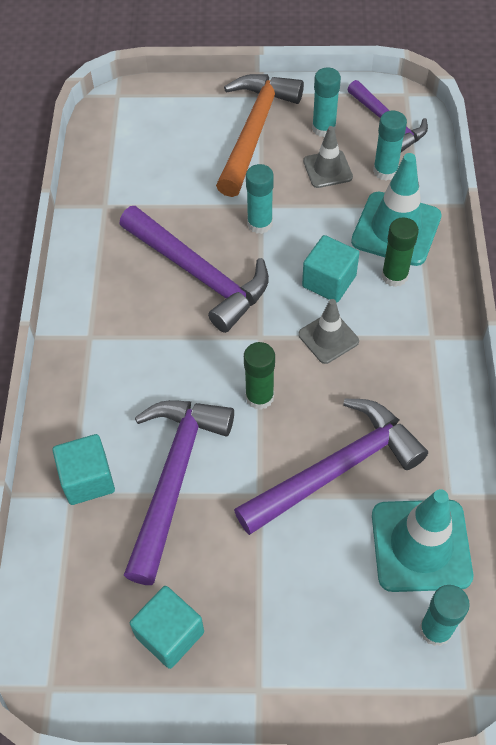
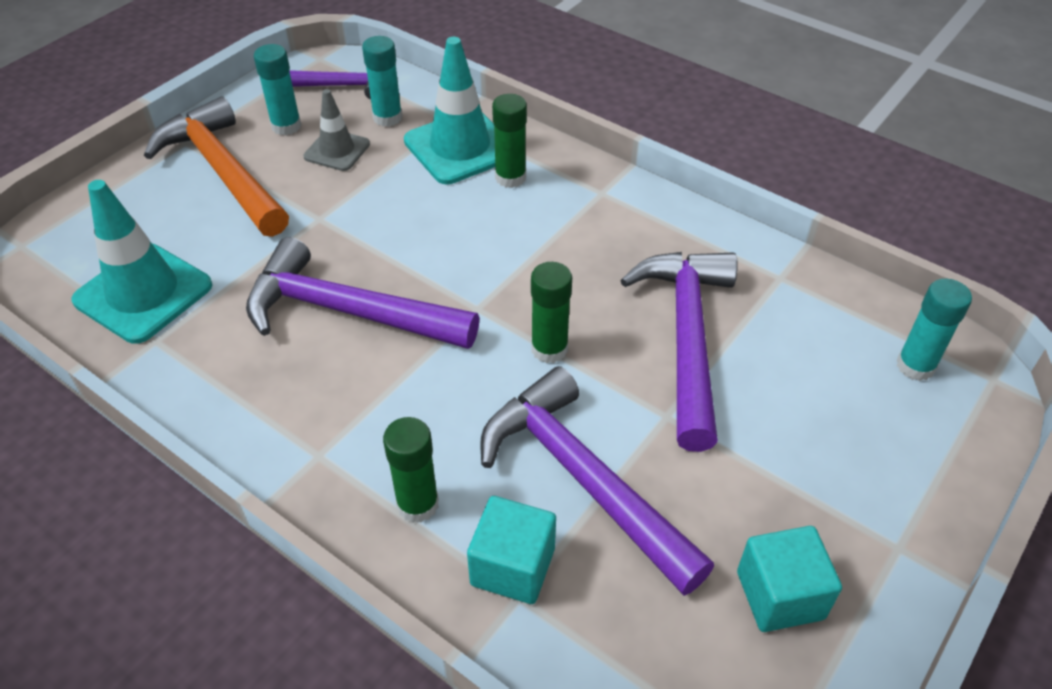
camera: 55 degrees left, 10 degrees down
purple hammer [119,206,269,333] -> purple hammer turned 150 degrees counterclockwise [246,237,480,349]
turquoise glue stick [246,164,274,234] -> none
grey traffic cone [298,299,359,364] -> none
turquoise cube [302,235,359,303] -> none
turquoise traffic cone [372,489,473,592] -> turquoise traffic cone moved to [71,180,212,344]
none -> green glue stick [383,417,439,523]

